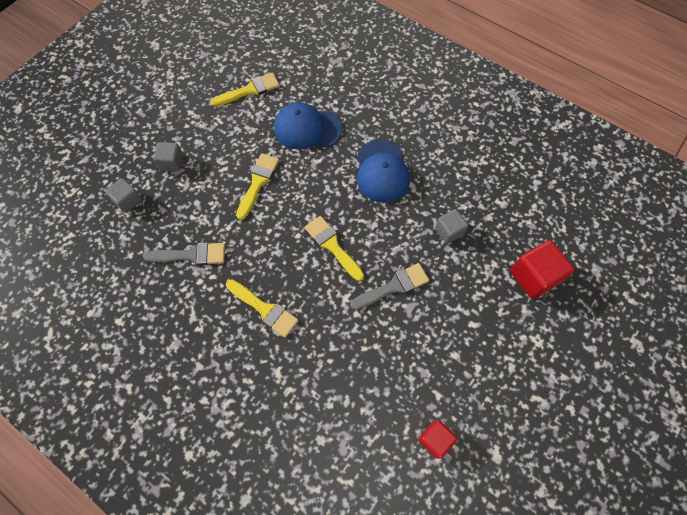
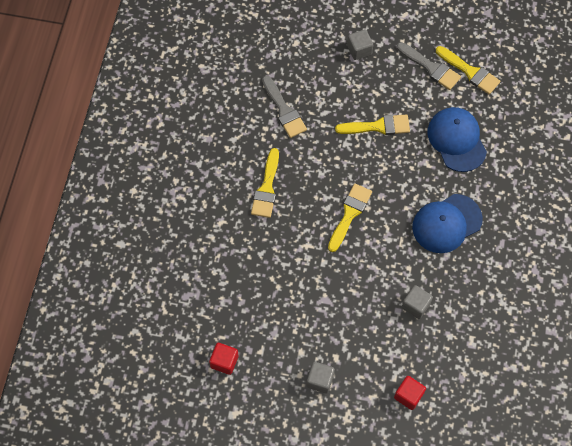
camera: 65 degrees right, 0 degrees up
grey cube [105,178,142,213] -> grey cube moved to [306,362,335,393]
grey brush [350,263,429,310] -> grey brush moved to [397,42,461,90]
red cube [510,240,575,299] -> red cube [394,376,426,410], size x0.61

